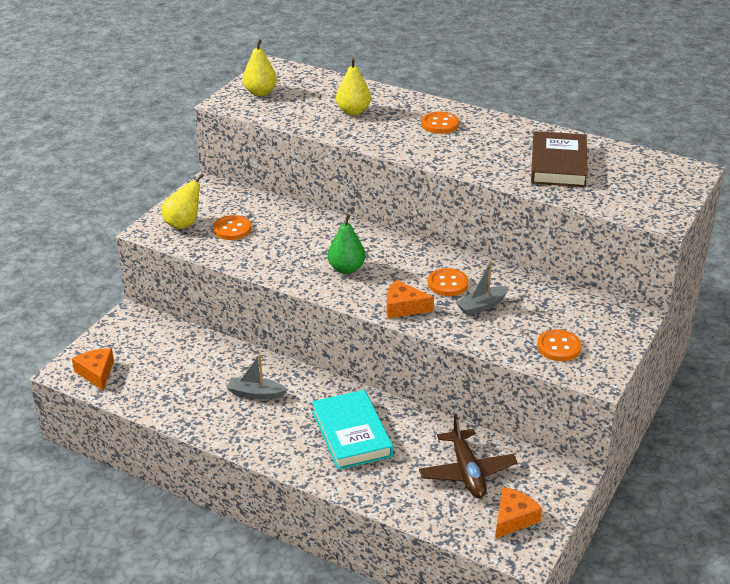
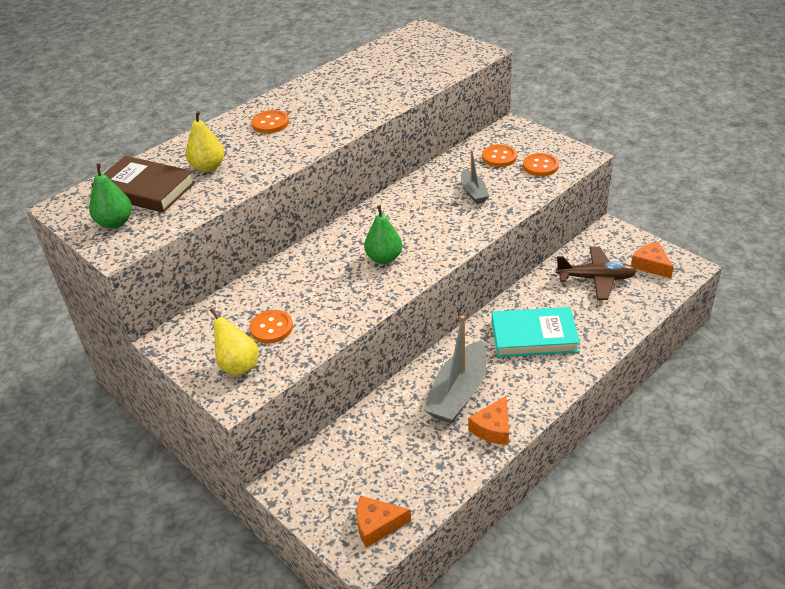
camera: 70 degrees left, 5 degrees up
grey boat [227,354,288,399] -> grey boat [424,315,487,423], size x1.81
yellow pear [243,39,277,96] -> green pear [89,164,132,229]
orange cheese [387,280,434,318] -> orange cheese moved to [468,396,509,445]
orange button [428,268,468,296] -> orange button moved to [482,144,517,167]
brown book [531,131,588,187] -> brown book moved to [91,156,195,213]

